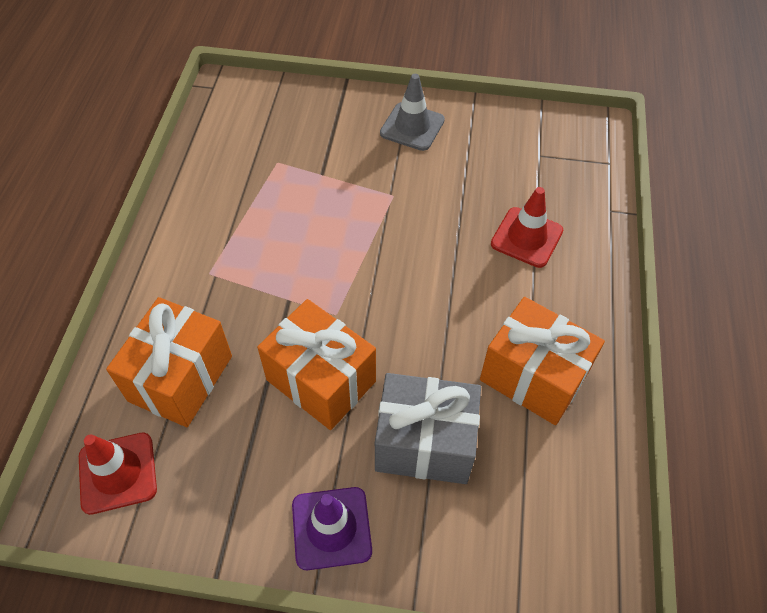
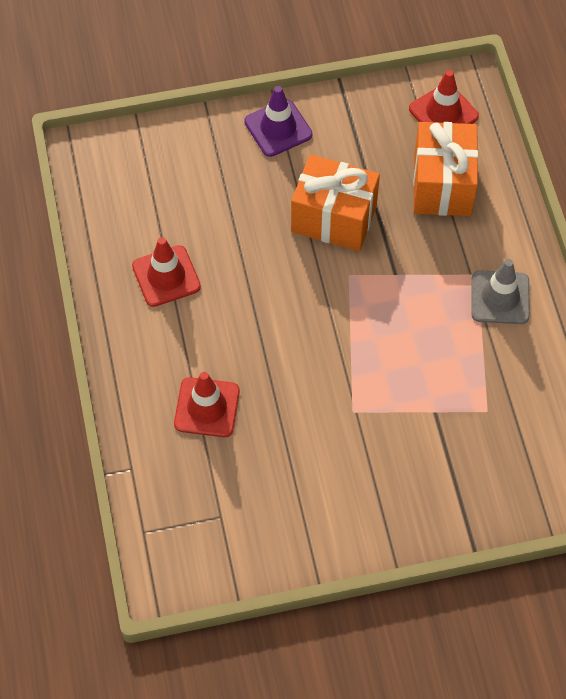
camera: 160 degrees right, 5 degrees up
grey gift [375,373,481,484] -> none
grey traffic cone [380,74,445,151] -> grey traffic cone moved to [471,259,530,324]
orange gift [480,297,605,425] -> red traffic cone [132,237,201,307]

